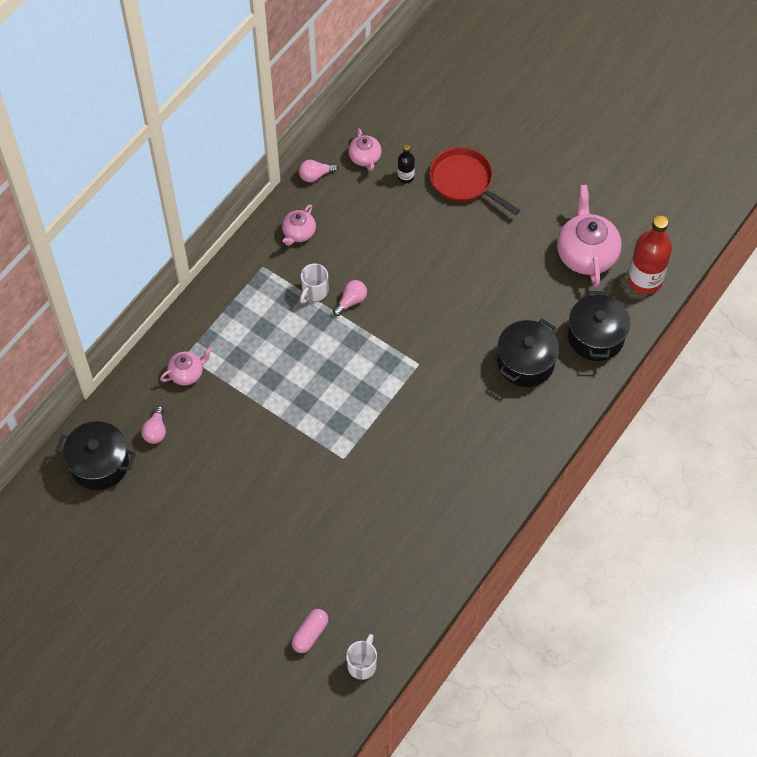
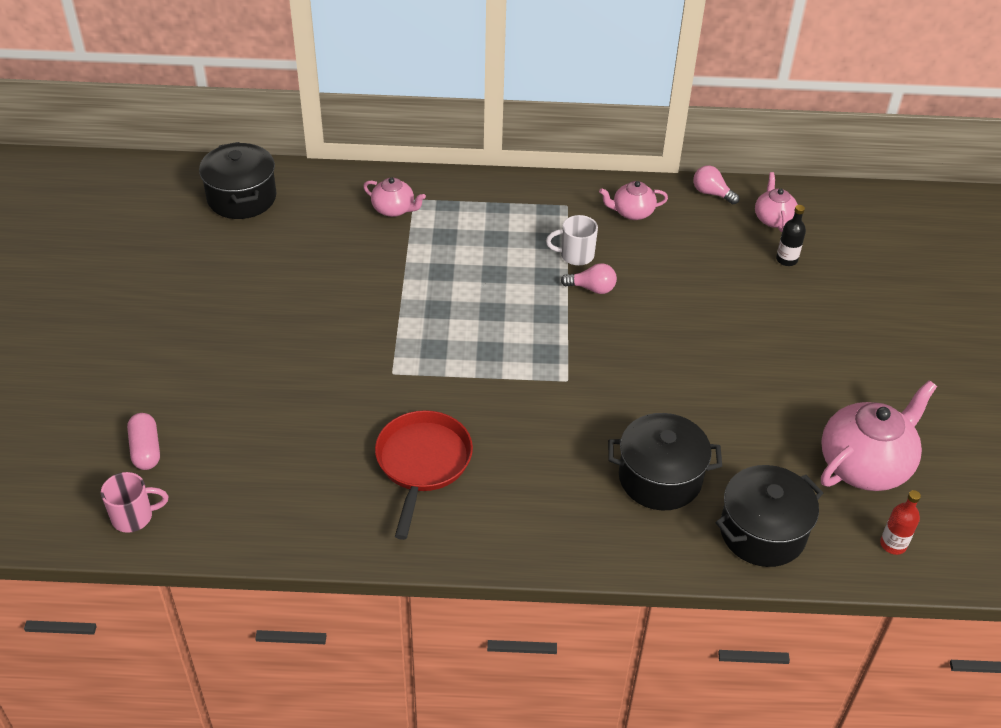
camera: 55 degrees right, 15 degrees down
pink light bulb [141,406,166,444] -> none
pink capsule [291,609,328,653] -> pink capsule turned 75 degrees clockwise [127,413,160,470]
white mug [346,634,377,680] -> pink mug [101,472,168,533]
pink teapot [348,128,382,171] -> pink teapot turned 135 degrees clockwise [755,172,798,232]
red pan [430,147,520,215] -> red pan moved to [375,410,473,540]
red bottle [628,215,672,294] -> red bottle [880,490,921,555], size x0.49

